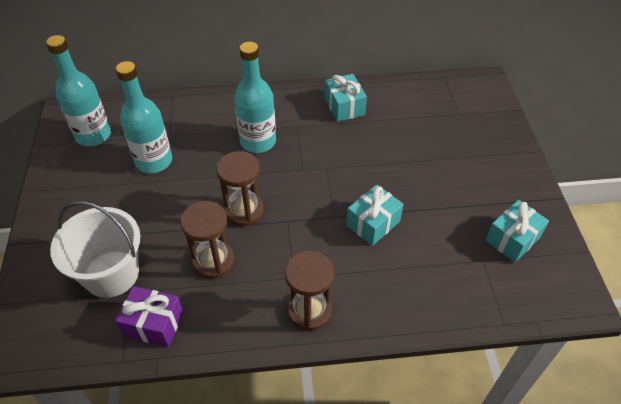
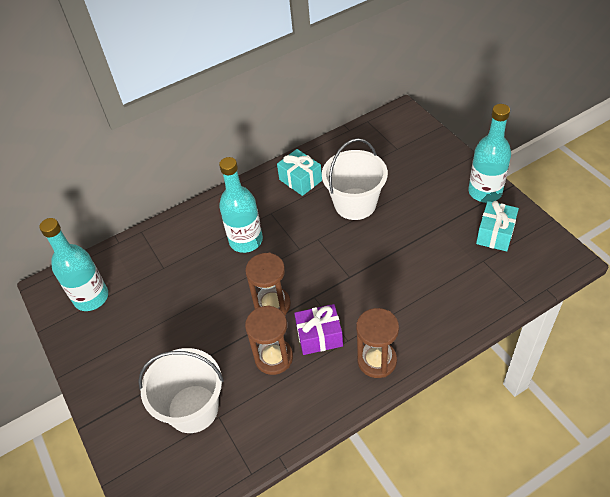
camera: 20 degrees left, 0 degrees up
purple gift [115,286,184,347] -> purple gift moved to [294,304,343,355]
turquoise bottle [116,61,172,173] -> turquoise bottle moved to [468,104,511,203]
turquoise gift [346,185,404,246] -> none
none -> white bucket [322,138,388,220]

